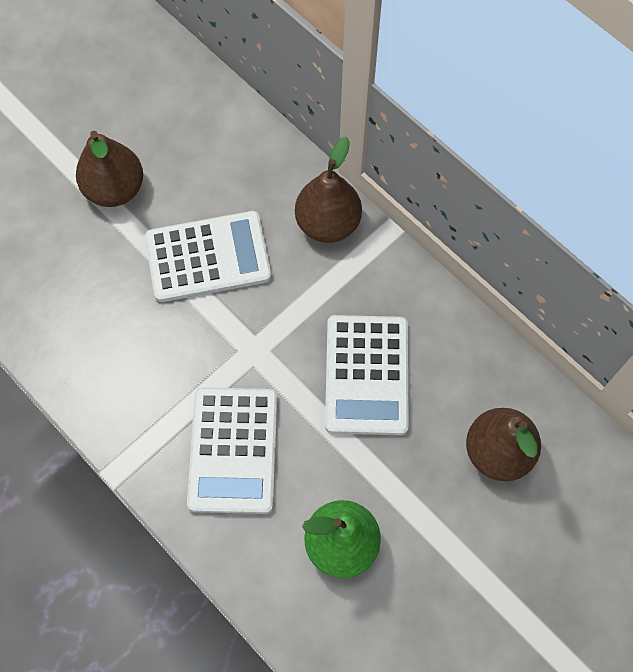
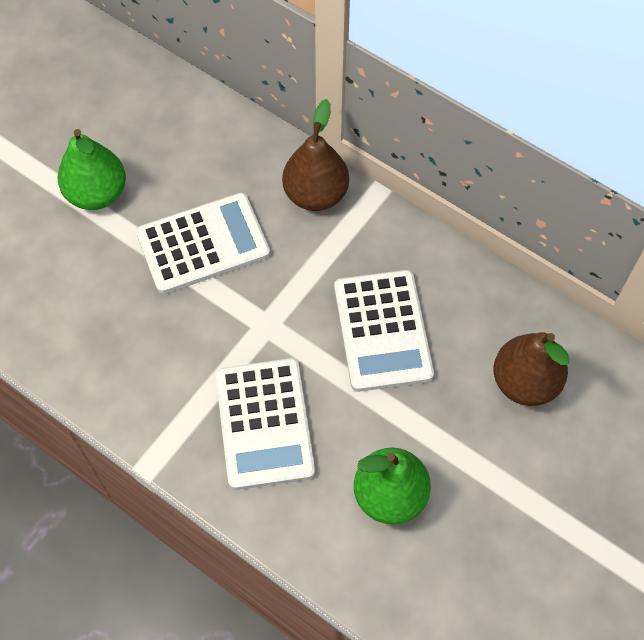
camera: 10 degrees left, 5 degrees down
brown pear [76,131,143,207] -> green pear [58,129,126,210]

